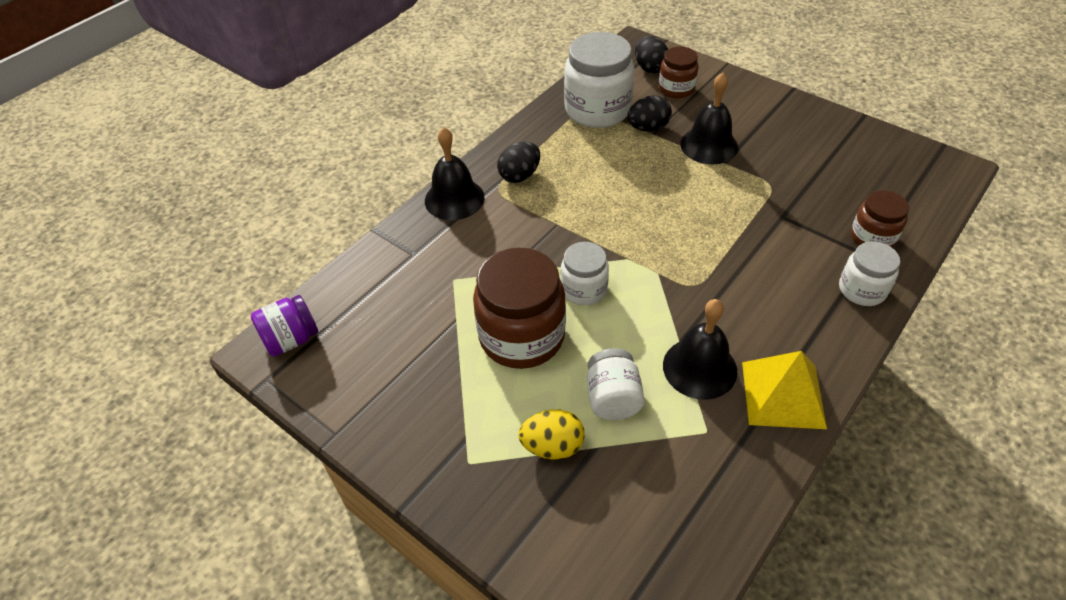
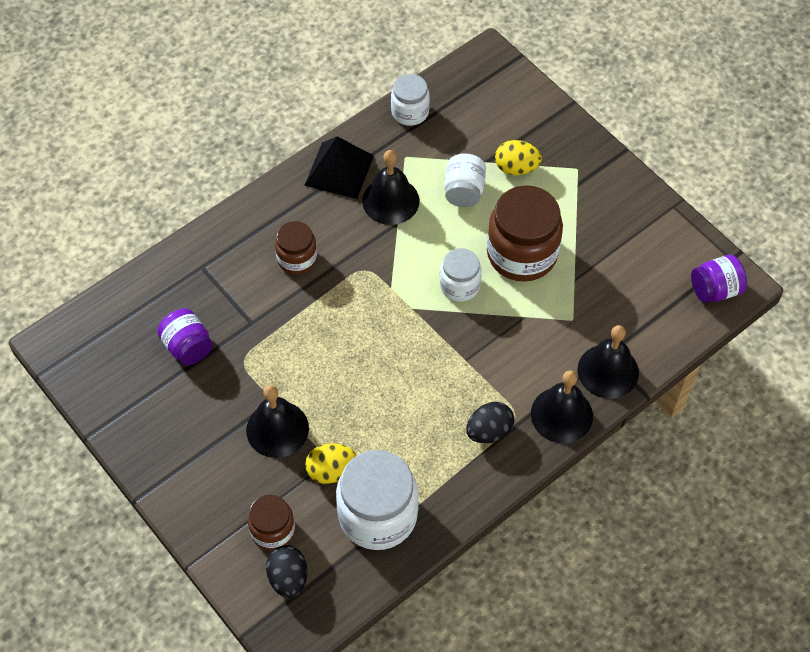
camera: 170 degrees left, 10 degrees up
black egg [627,95,672,131] -> yellow egg [305,443,357,484]
yellow pyramid [742,351,827,429] -> black pyramid [304,136,374,199]
white jar [839,241,900,306] -> white jar moved to [391,74,430,126]
brown jar [851,190,909,248] -> brown jar moved to [275,221,317,274]
none -> purple jar [157,309,213,366]
none -> black bell [578,325,639,399]

